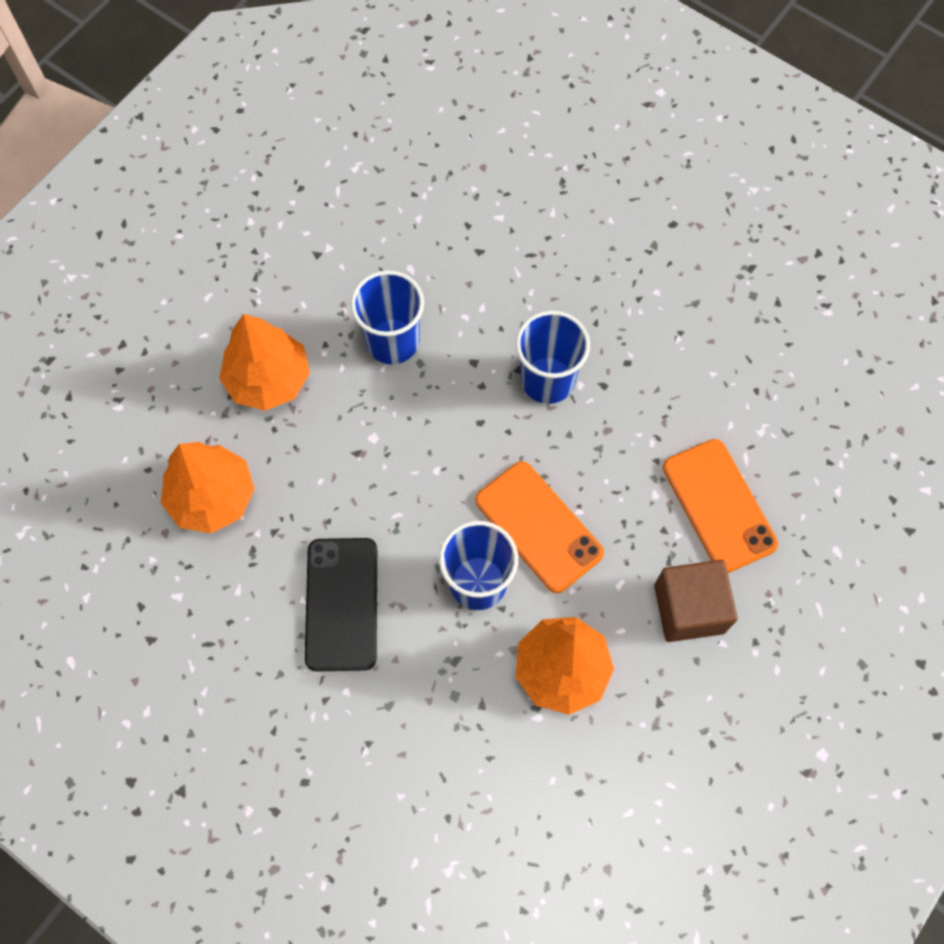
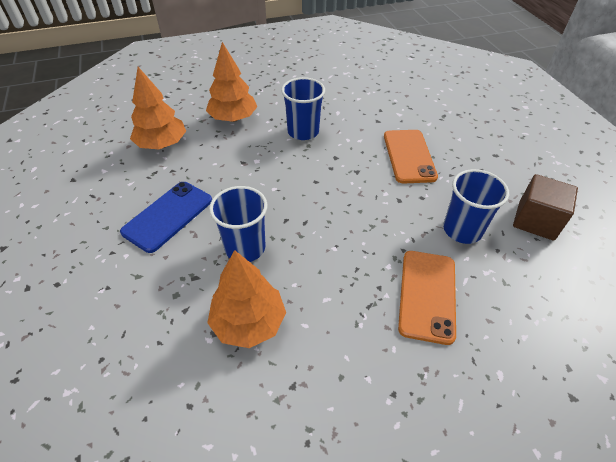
camera: 35 degrees right, 20 degrees down
black phone [305,538,377,672] -> blue phone [120,182,212,253]
orange phone [475,461,604,593] -> orange phone moved to [384,130,438,184]
blue cup [516,311,590,404] -> blue cup moved to [443,169,509,244]
brown cube [654,560,738,642] -> brown cube moved to [513,174,578,241]

